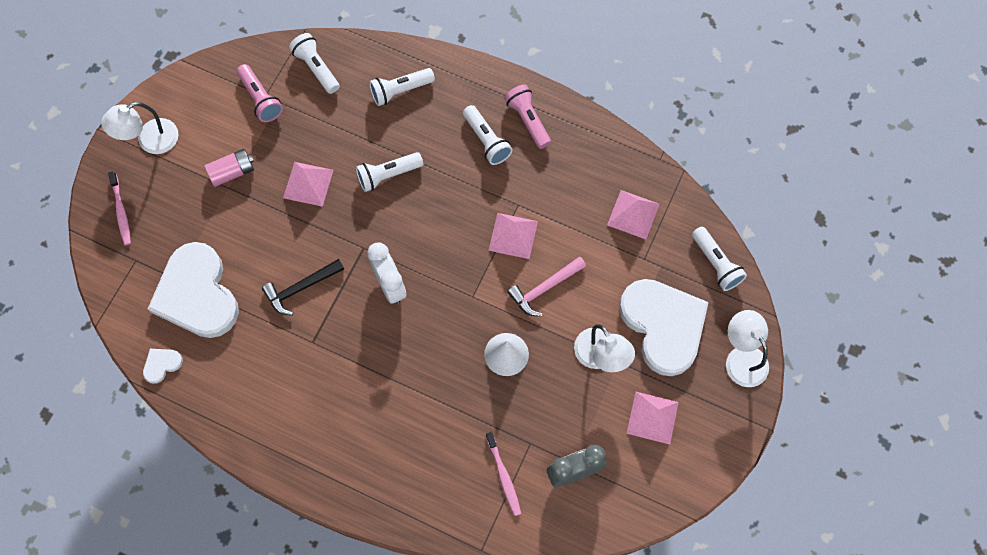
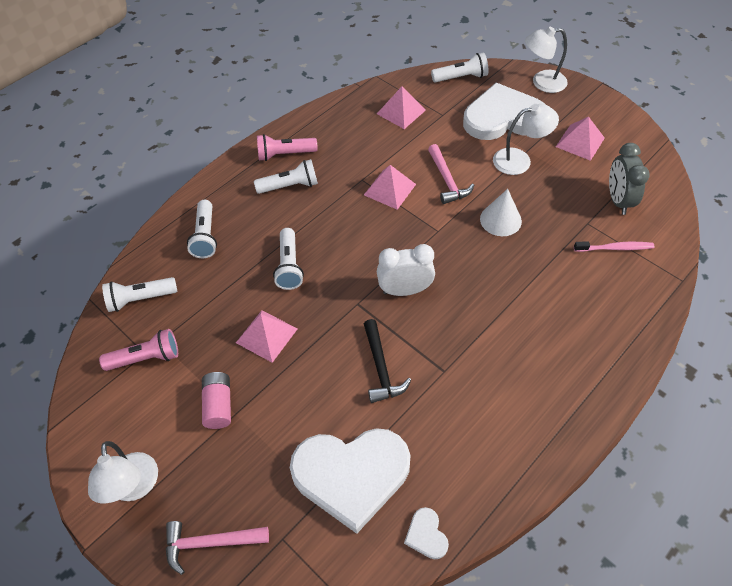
camera: 70 degrees left, 15 degrees down
pink toothbrush [108,171,131,245] -> pink hammer [166,521,269,575]

